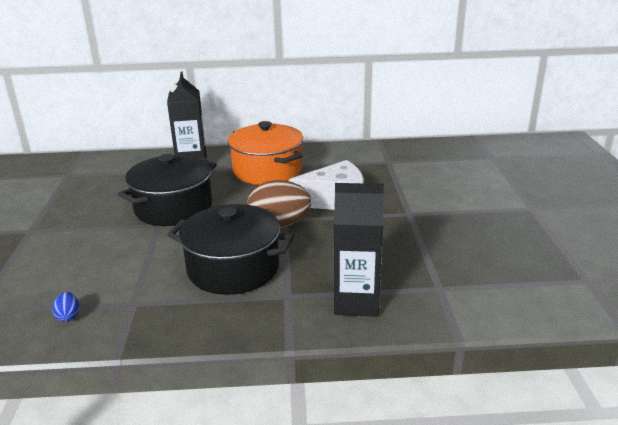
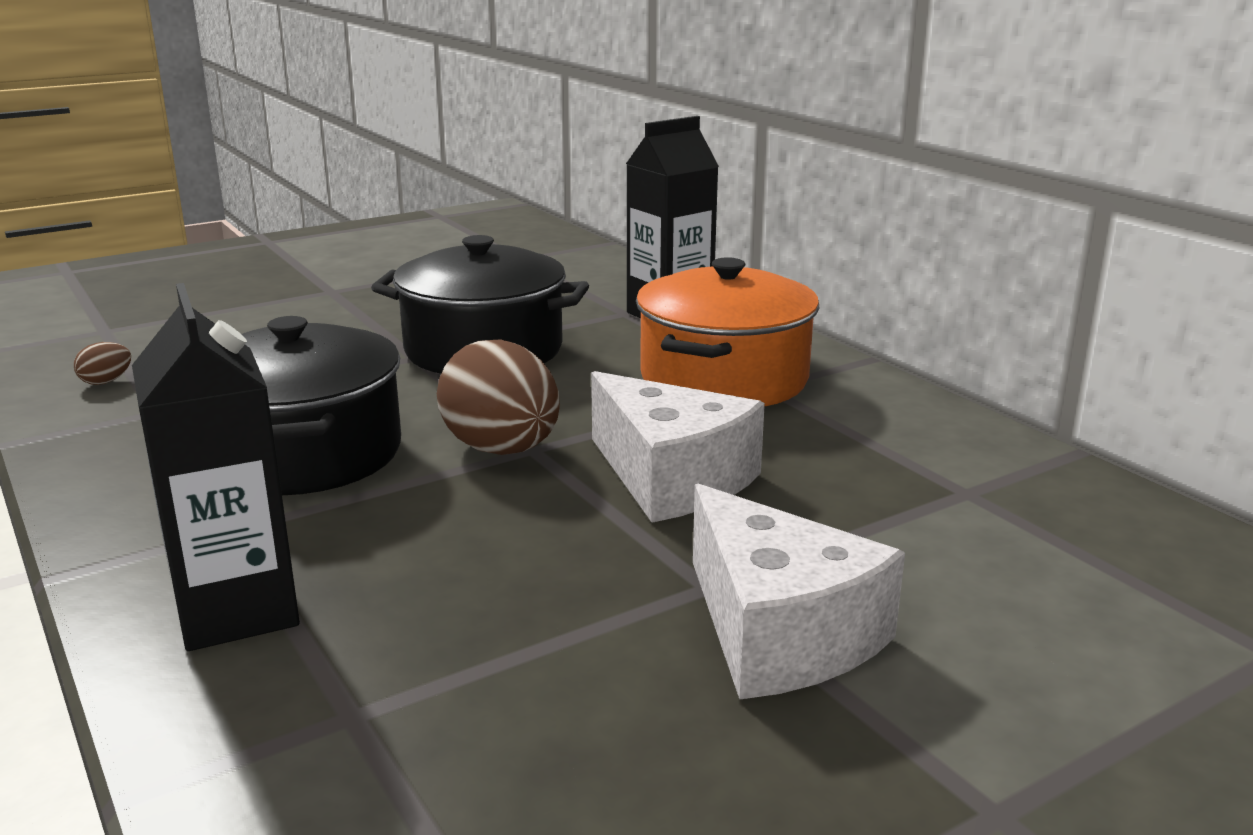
camera: 60 degrees right, 5 degrees down
blue egg [52,292,79,321] -> brown egg [74,342,131,385]
none -> white cheese [693,484,905,699]

